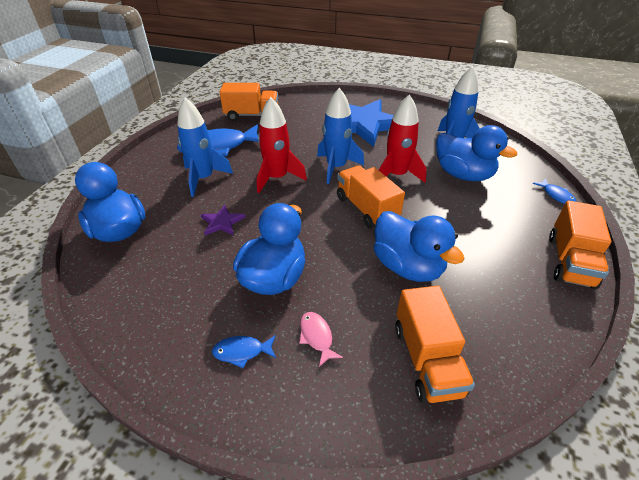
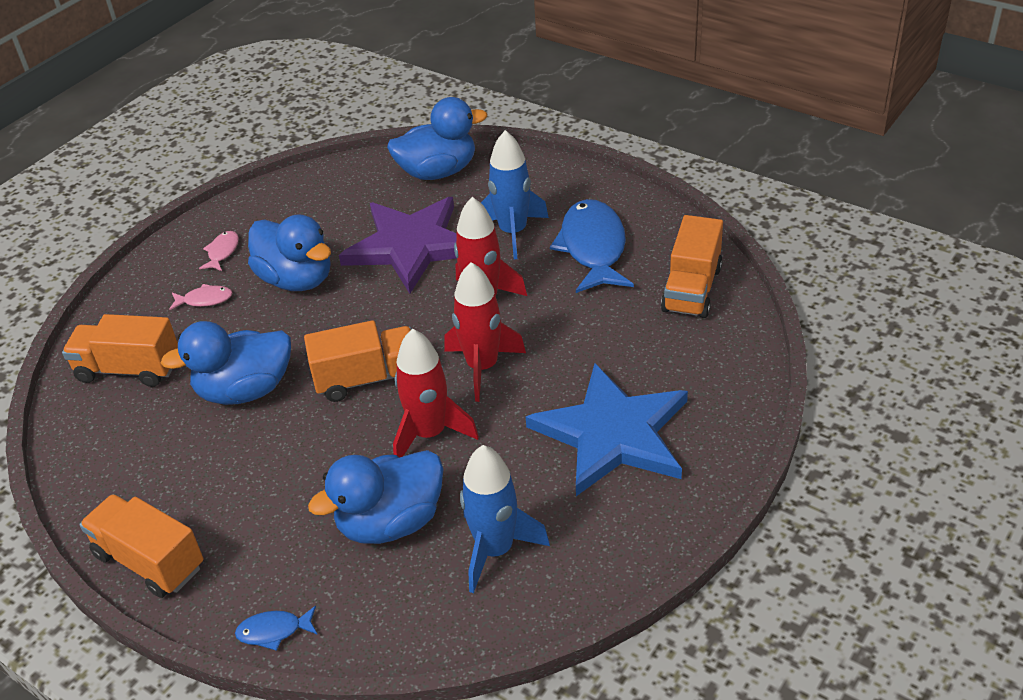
camera: 110 degrees right, 0 degrees up
purple star [201,205,245,235] -> purple star [339,197,457,294], size x2.46
blue fish [212,335,276,368] -> pink fish [199,231,239,271]
blue rocket [317,88,364,184] -> red rocket [444,262,526,402]

